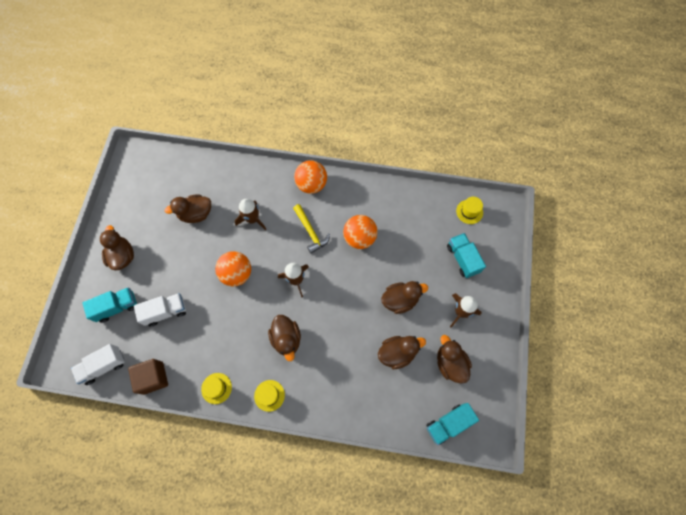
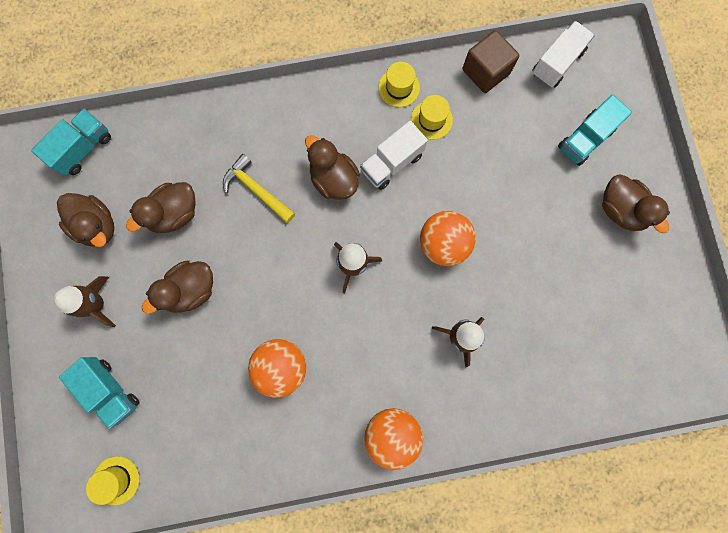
camera: 160 degrees right, 10 degrees up
white truck [134,293,186,326] -> white truck moved to [360,121,428,190]
brown duck [165,194,211,223] -> none
yellow hat [254,380,285,412] -> yellow hat moved to [411,95,453,140]
yellow hammer [293,204,330,254] -> yellow hammer moved to [223,154,295,223]

